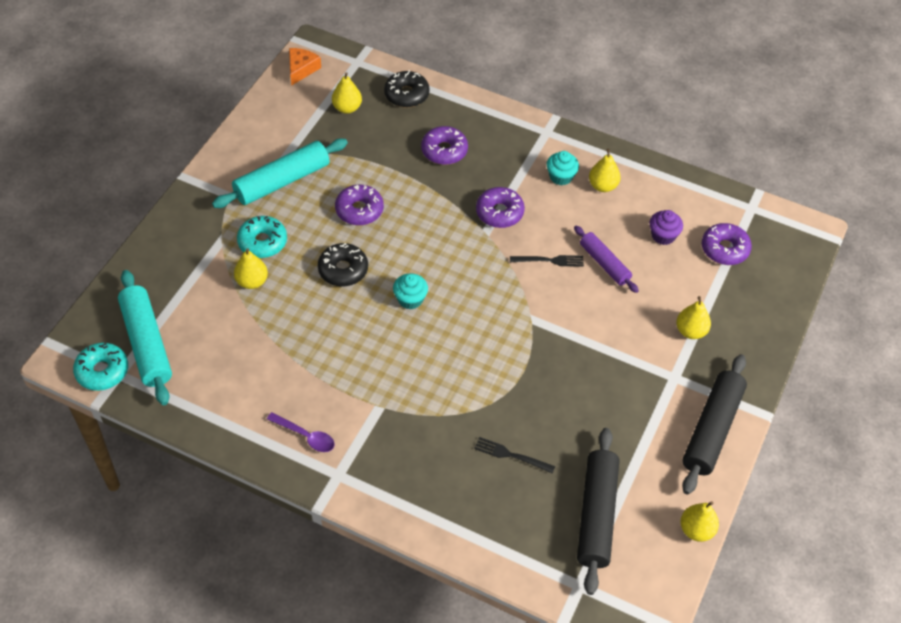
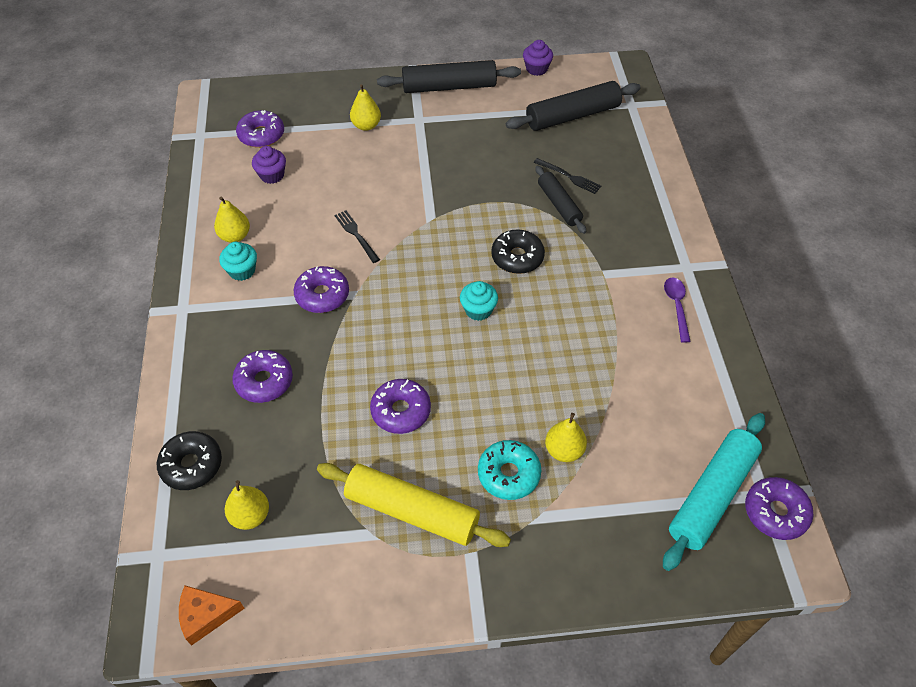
camera: 120 degrees left, 0 degrees up
turquoise donut [73,343,128,391] -> purple donut [745,477,813,540]
turquoise rolling pin [212,139,348,208] -> yellow rolling pin [317,463,511,547]
black donut [318,243,368,287] -> black donut moved to [491,229,545,274]
black fork [474,437,555,474] -> black fork turned 45 degrees counterclockwise [534,158,601,194]
purple rolling pin [574,226,639,293] -> none
yellow pear [681,501,719,542] -> purple cupcake [523,40,553,76]
none -> black rolling pin [535,166,586,234]

